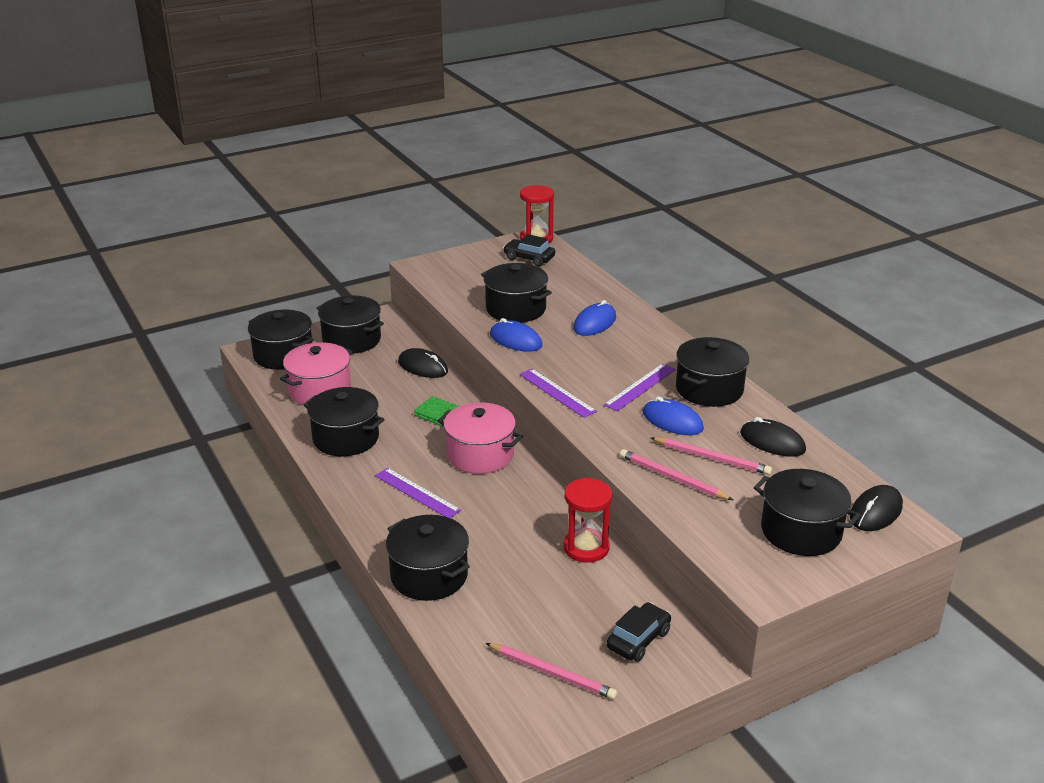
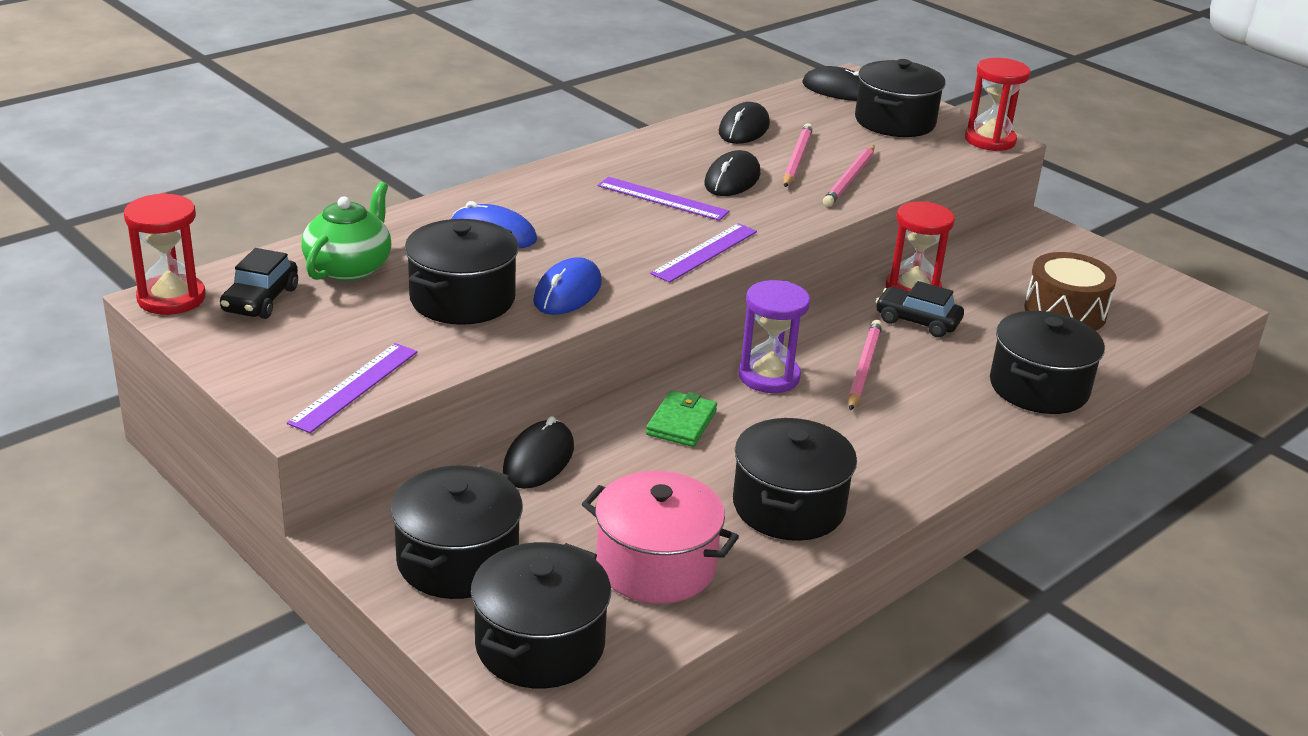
camera: 105 degrees left, 0 degrees up
purple ruler [375,468,461,518] -> purple ruler moved to [287,343,418,433]
pink pot [438,402,523,474] -> purple hourglass [739,280,810,393]
pink pencil [486,643,617,699] -> pink pencil moved to [848,320,882,411]
black car [607,602,671,662] -> black car moved to [875,281,964,337]
blue mouse [643,396,704,435] -> black mouse [704,150,761,196]
black pot [676,337,749,407] -> none
none -> green teapot [301,182,391,281]
none -> red hourglass [965,58,1031,151]
none -> brown drum [1024,252,1117,331]

